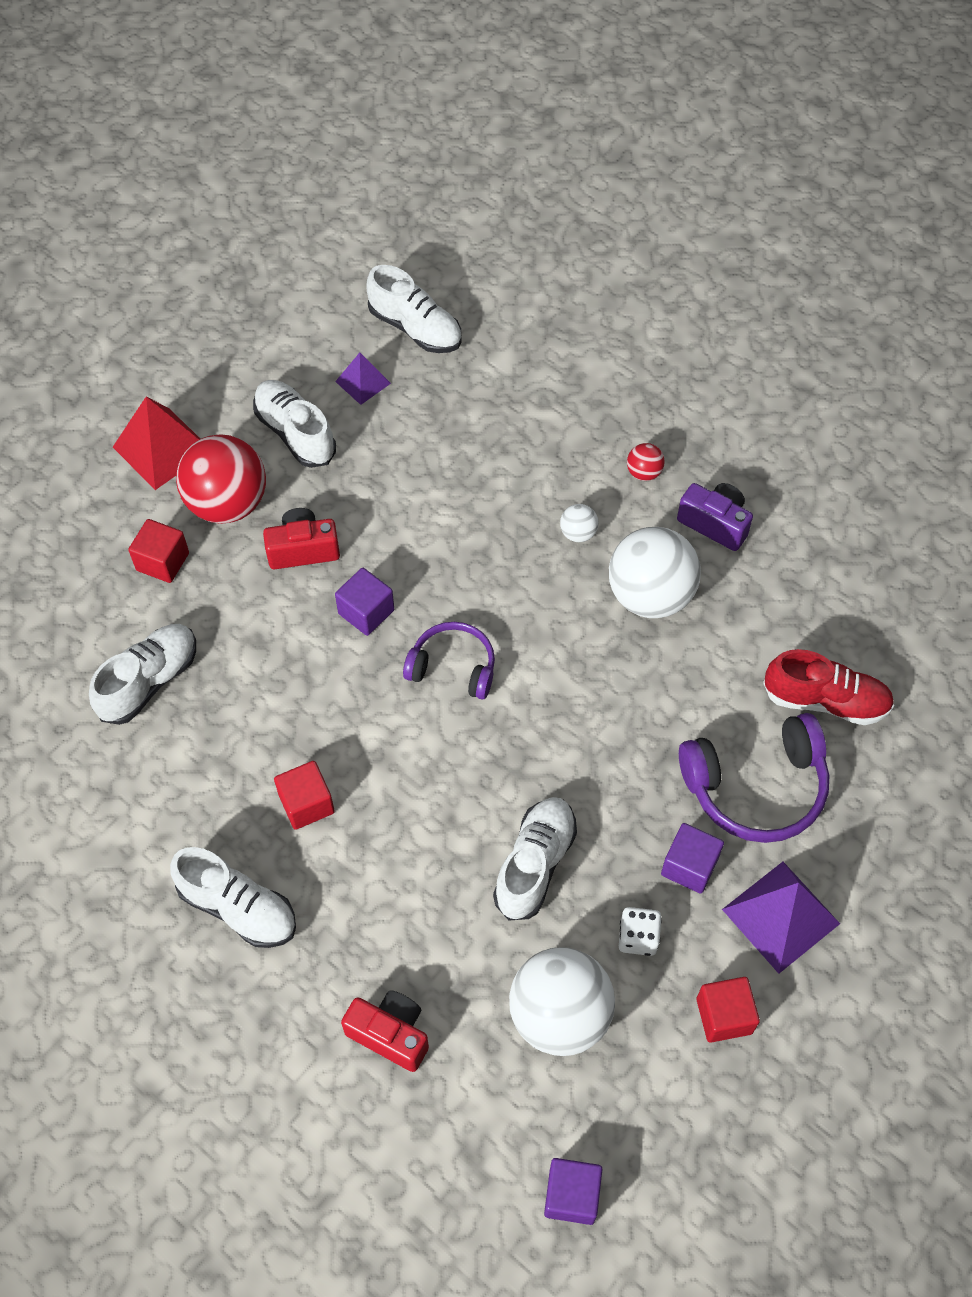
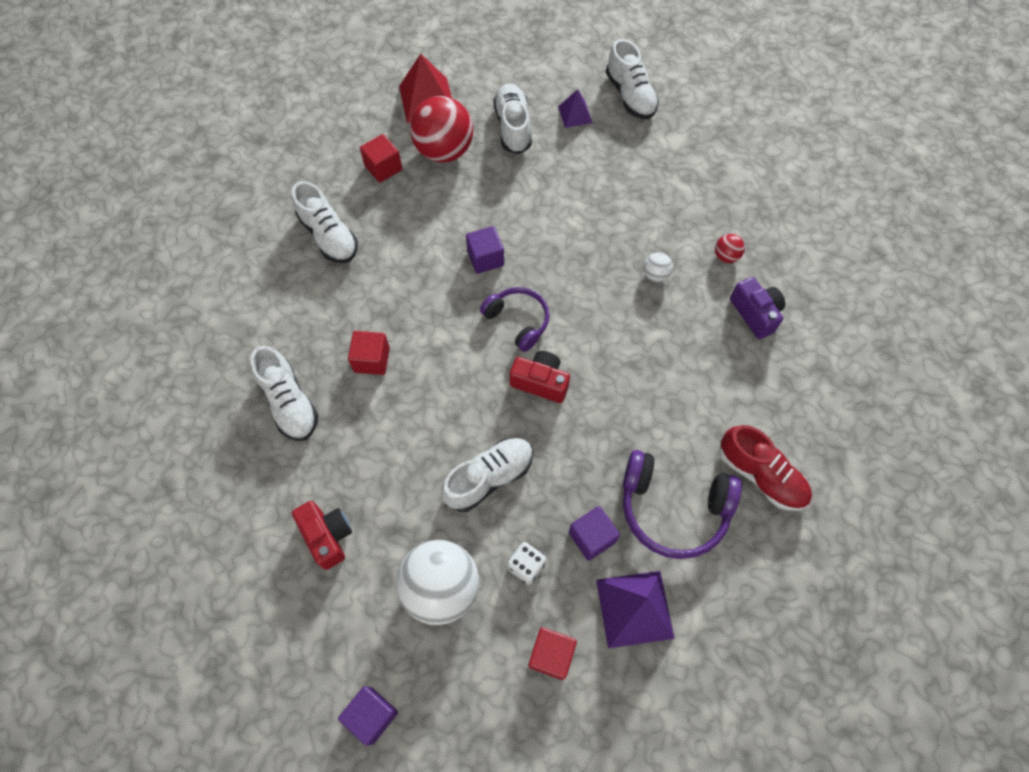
camera: 30 degrees right, 5 degrees up
white shoe [89,624,196,725] -> white shoe turned 75 degrees clockwise [292,181,358,263]
red camera [263,508,340,569] -> red camera moved to [510,351,570,403]
white ball [609,527,701,618] -> none

